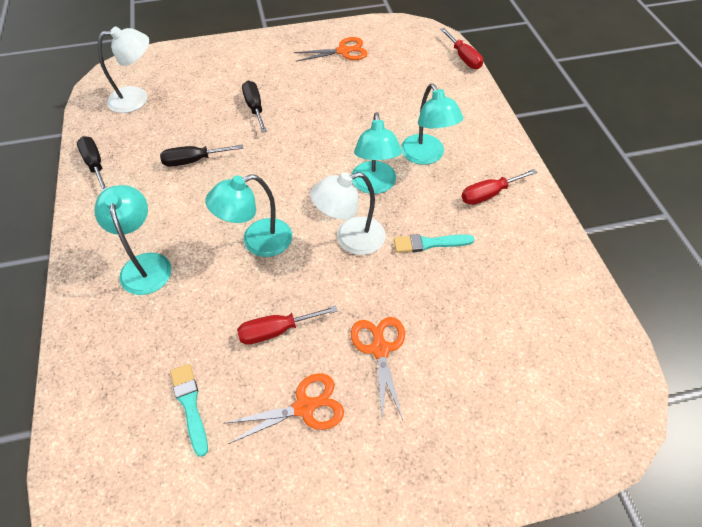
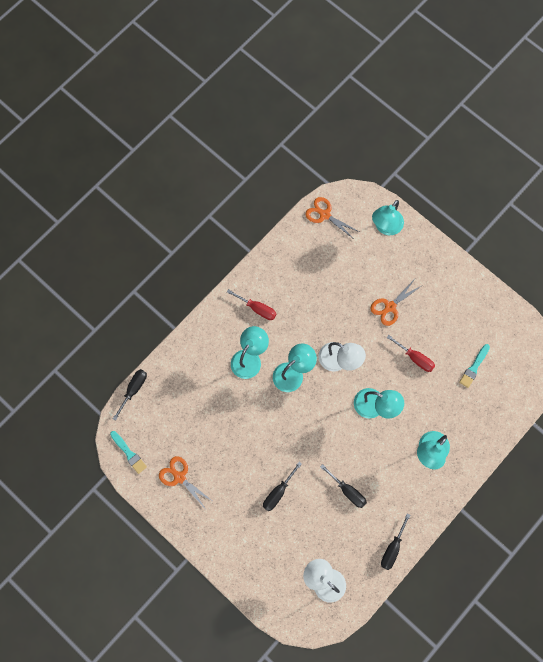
camera: 125 degrees left, 20 degrees up
orange scissors [225,373,344,444] -> orange scissors moved to [306,197,359,239]
turquoise brush [394,234,475,253] -> turquoise brush moved to [110,431,147,474]
red screwdriver [440,28,483,69] -> black screwdriver [113,369,147,421]
none -> turquoise lamp [372,200,404,235]

